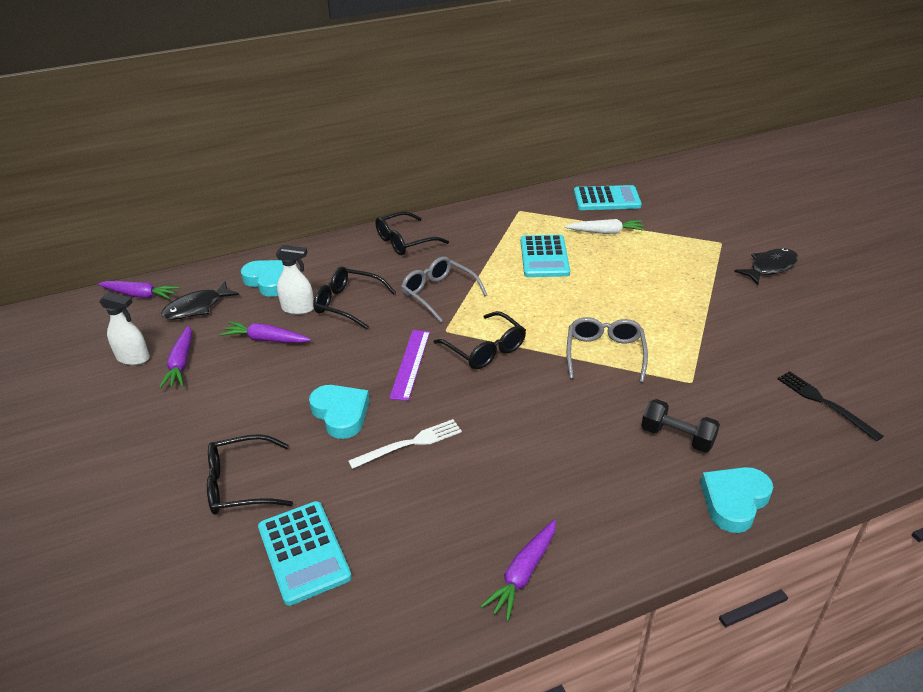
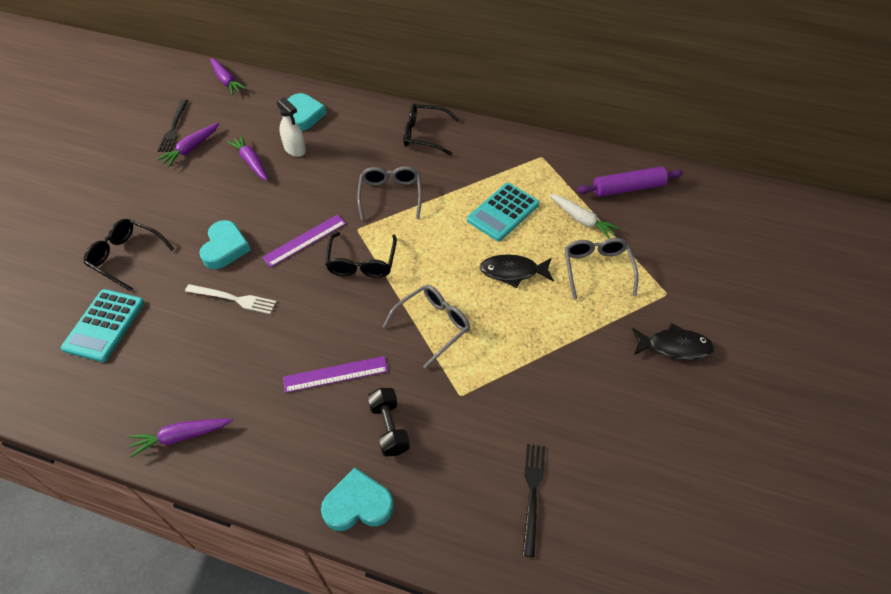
camera: 40 degrees right, 15 degrees up
white spray bottle [99,292,150,365] -> black fork [158,99,189,152]
black fish [161,281,239,320] -> black fish moved to [480,254,554,288]
black glasses [313,266,396,329] -> none
turquoise calculator [574,185,642,210] -> purple rolling pin [577,166,683,197]
none -> purple ruler [283,356,388,393]
none -> grey glasses [565,238,639,300]

